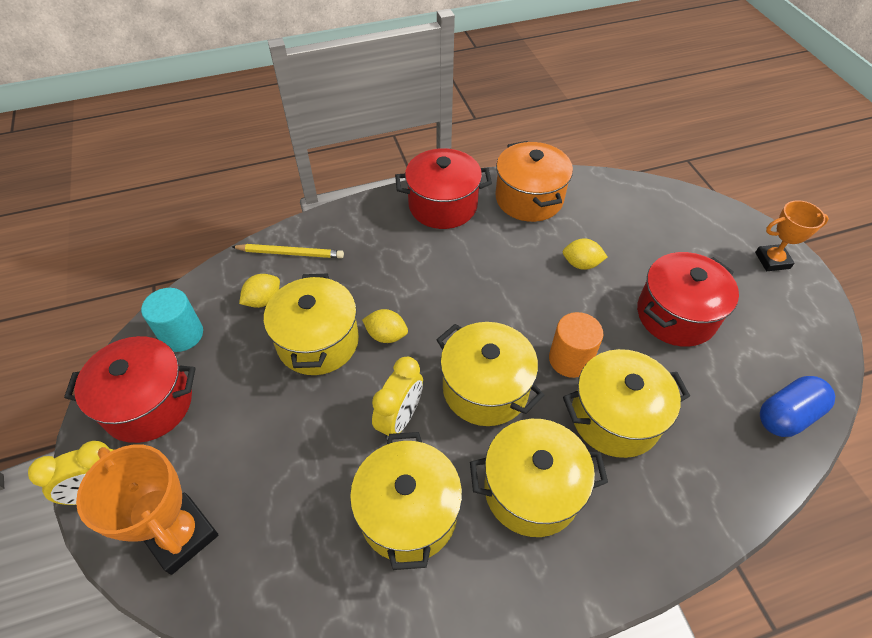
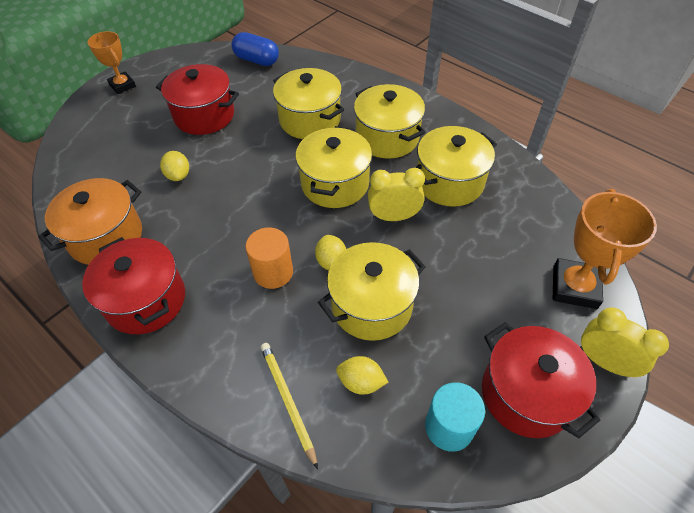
camera: 120 degrees left, 0 degrees up
orange cylinder [549,312,603,378] -> orange cylinder moved to [245,227,293,289]

